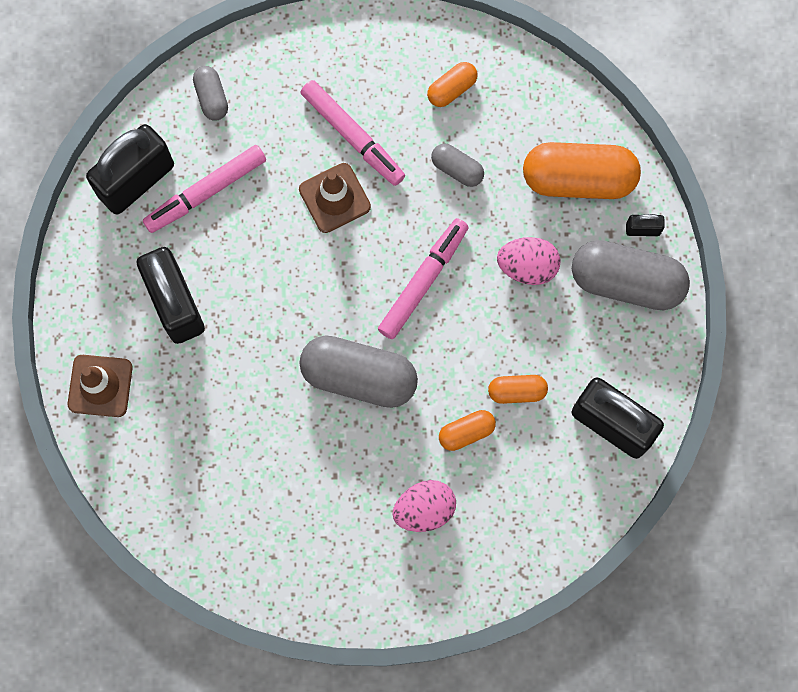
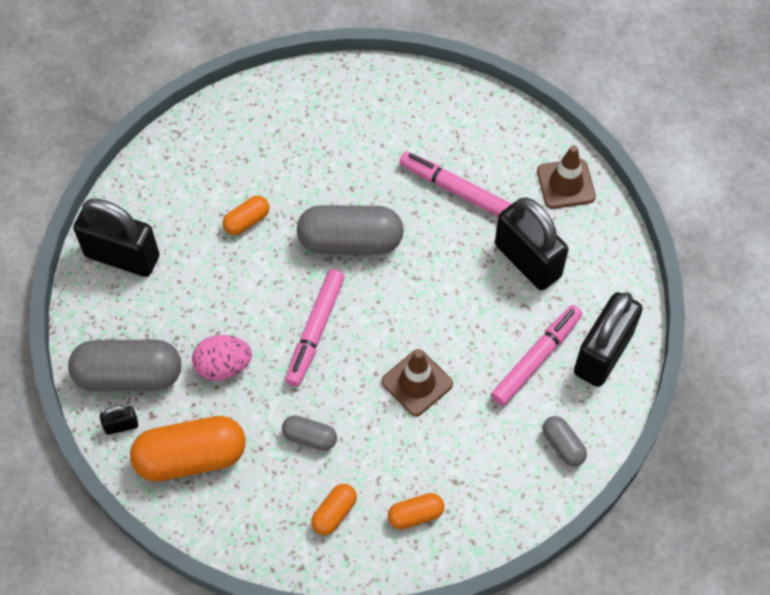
camera: 165 degrees right, 15 degrees down
pink marker [300,80,405,186] -> pink marker moved to [399,151,511,216]
pink egg [393,480,456,532] -> none
orange capsule [488,375,548,404] -> orange capsule moved to [388,493,444,529]

